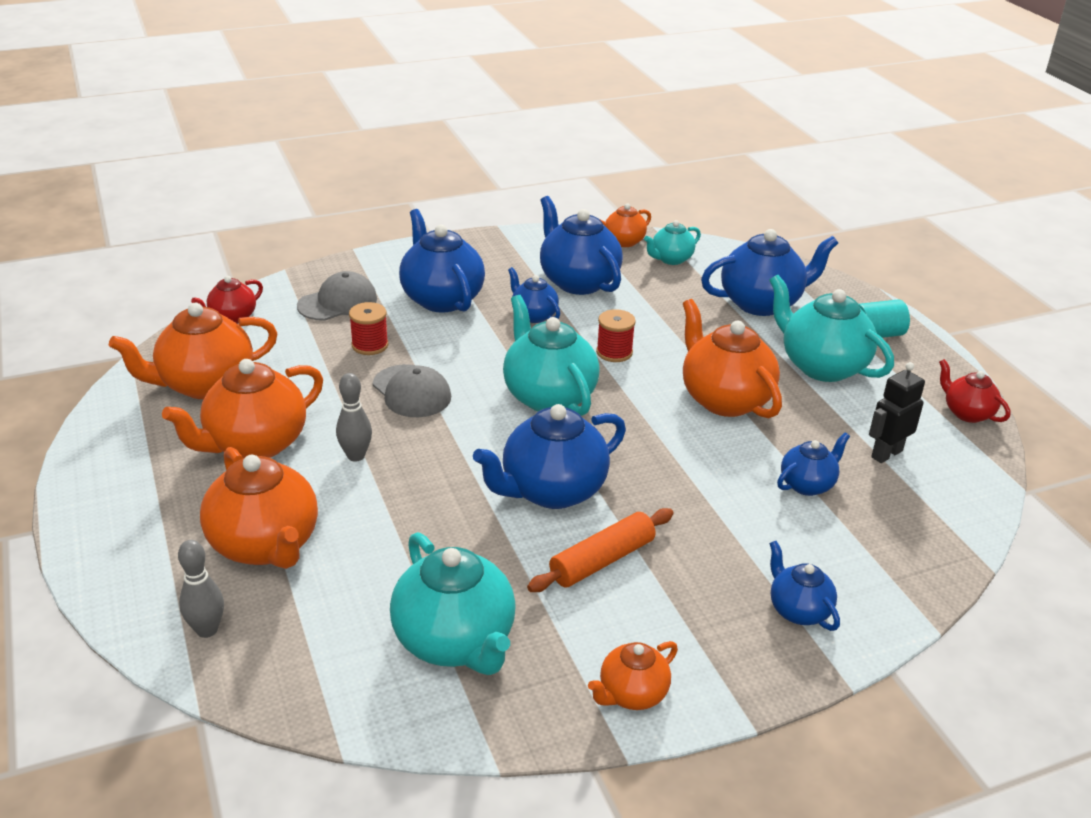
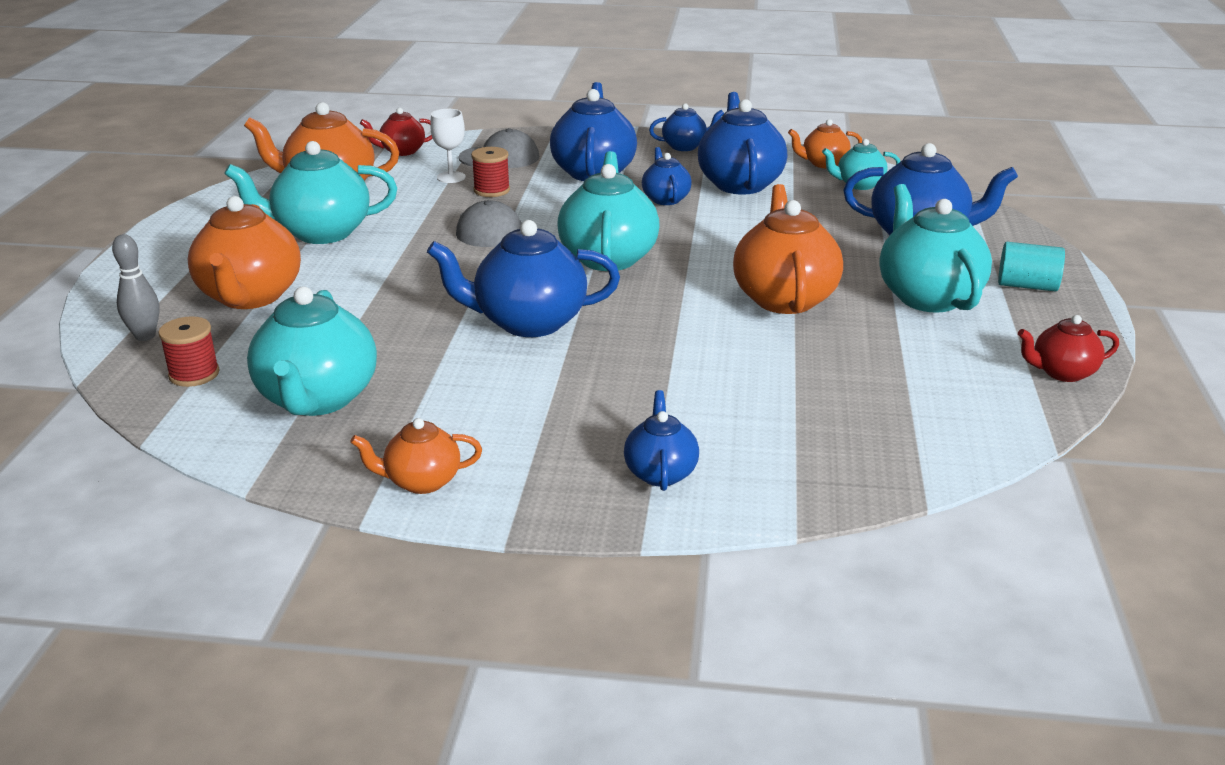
camera: 30 degrees right, 5 degrees down
orange teapot [162,359,323,458] -> turquoise teapot [224,141,397,244]
grey bowling pin [336,373,372,462] -> none
orange rolling pin [527,508,674,592] -> none
red spool [596,309,636,362] -> red spool moved to [158,316,220,387]
blue teapot [777,432,850,496] -> blue teapot moved to [649,103,724,151]
black robot [869,362,925,463] -> none
red teapot [939,359,1010,423] -> red teapot turned 90 degrees counterclockwise [1018,315,1119,382]
none -> white goblet [430,109,466,183]

